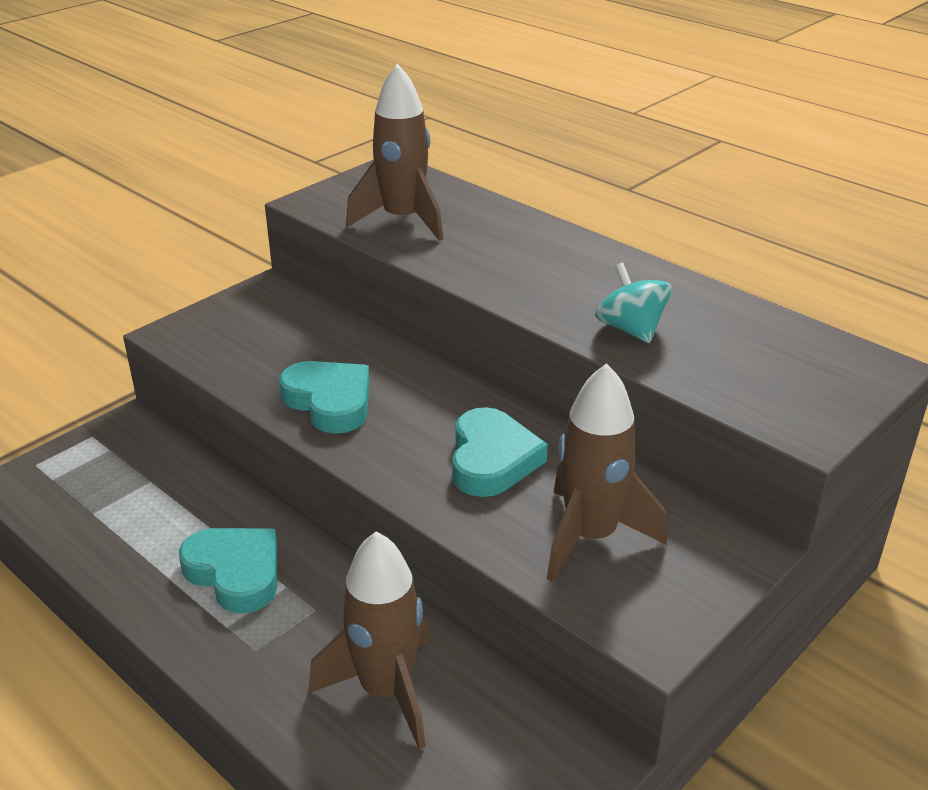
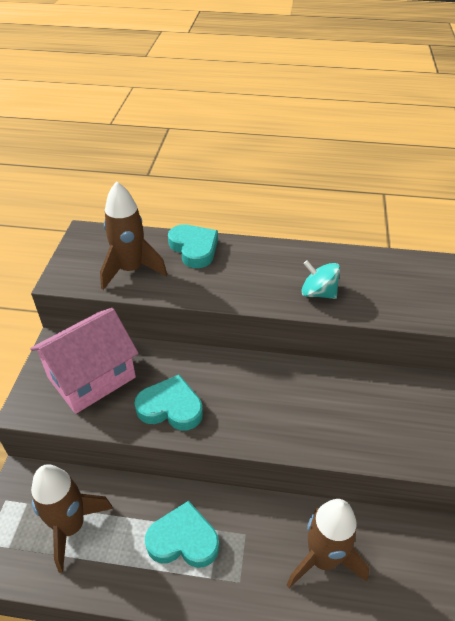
camera: 35 degrees left, 10 degrees up
turquoise heart [452,407,548,497] -> turquoise heart moved to [168,224,218,268]
brown rocket [547,363,667,582] -> brown rocket moved to [31,464,113,573]
none -> pink house [30,308,138,414]

